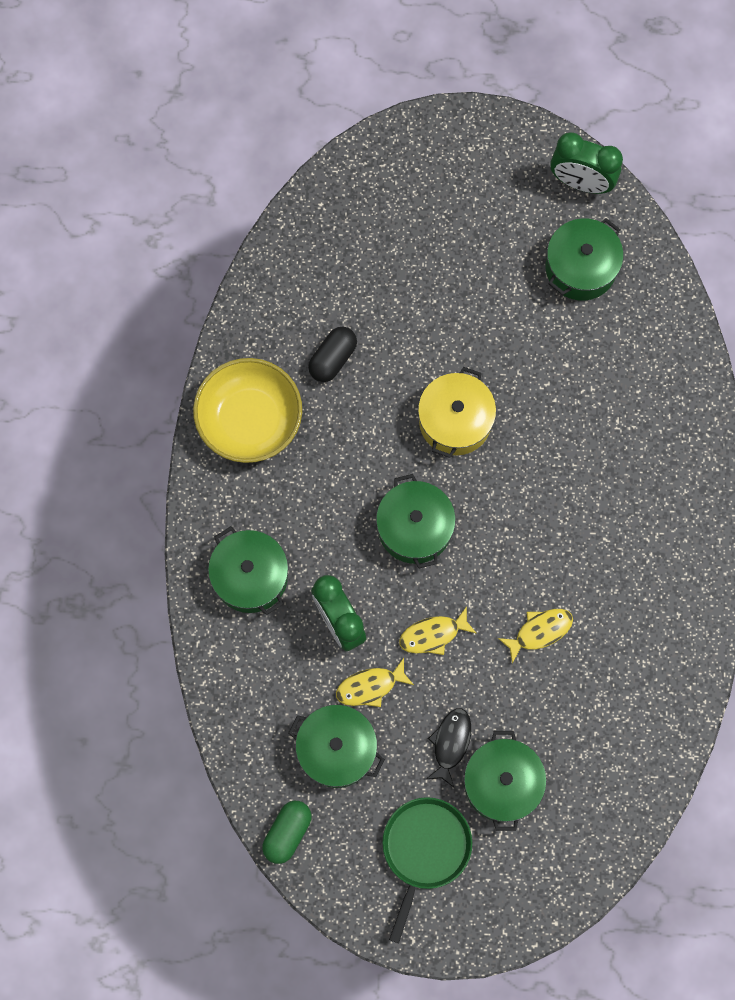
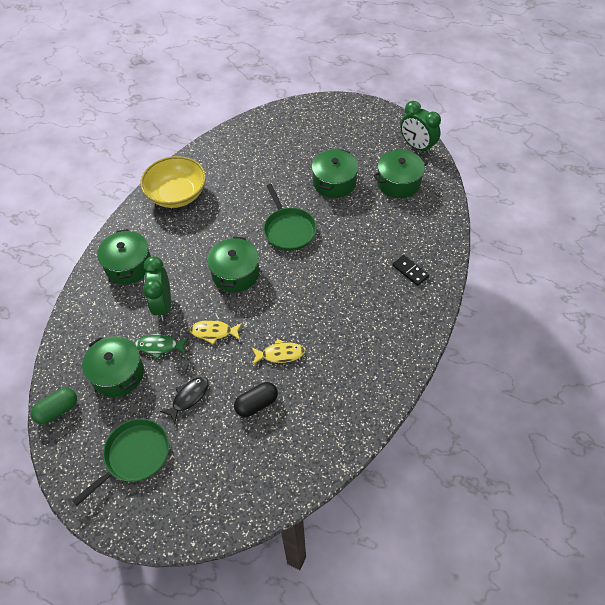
camera: 25 degrees right, 20 degrees down
black capsule [308,327,357,382] -> black capsule moved to [234,382,278,417]
yellow fish [336,658,414,707] -> green fish [135,334,188,359]
yellow pot [418,367,496,458] -> green pan [263,184,317,251]
green pot [464,731,546,831] -> green pot moved to [312,149,359,198]
none -> black domino [392,255,430,286]

